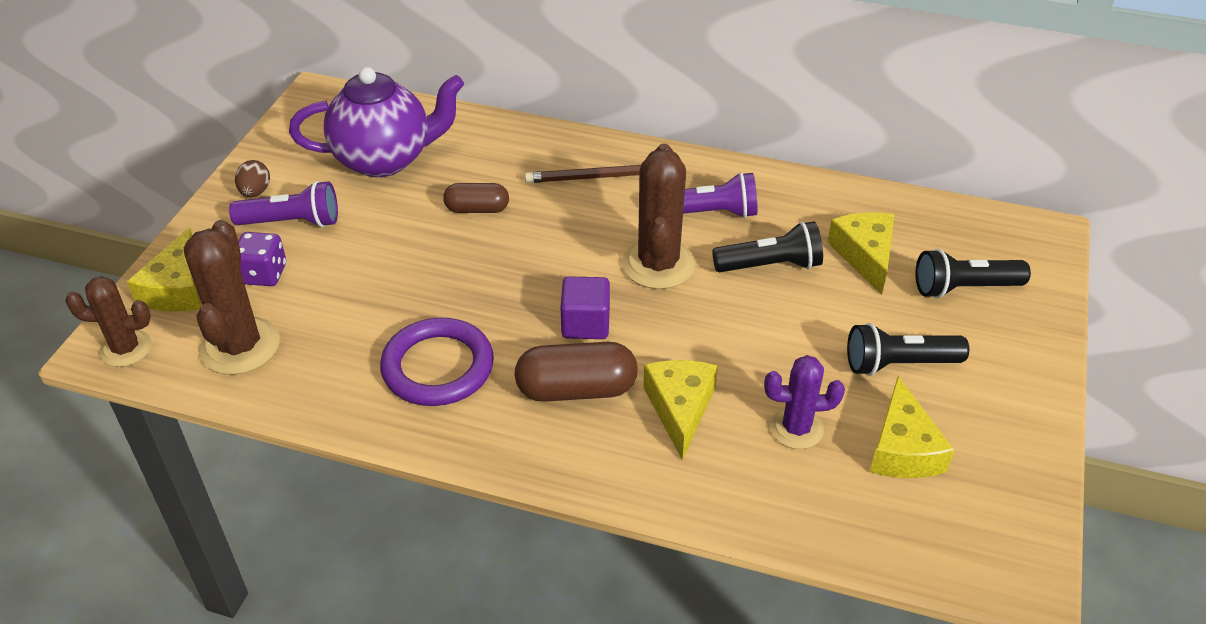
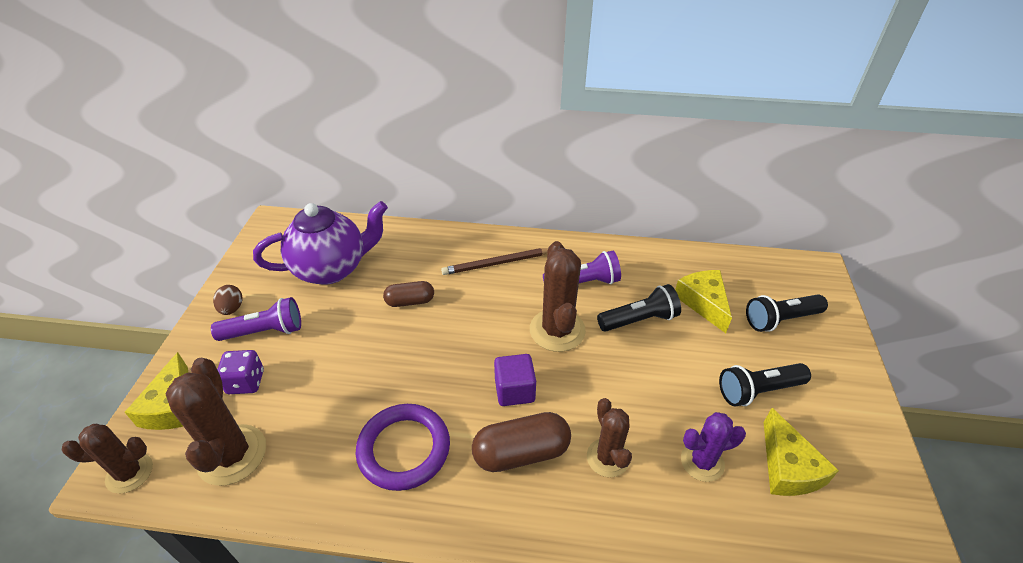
camera: 10 degrees left, 0 degrees up
yellow cheese [643,360,718,460] -> brown cactus [587,398,632,477]

